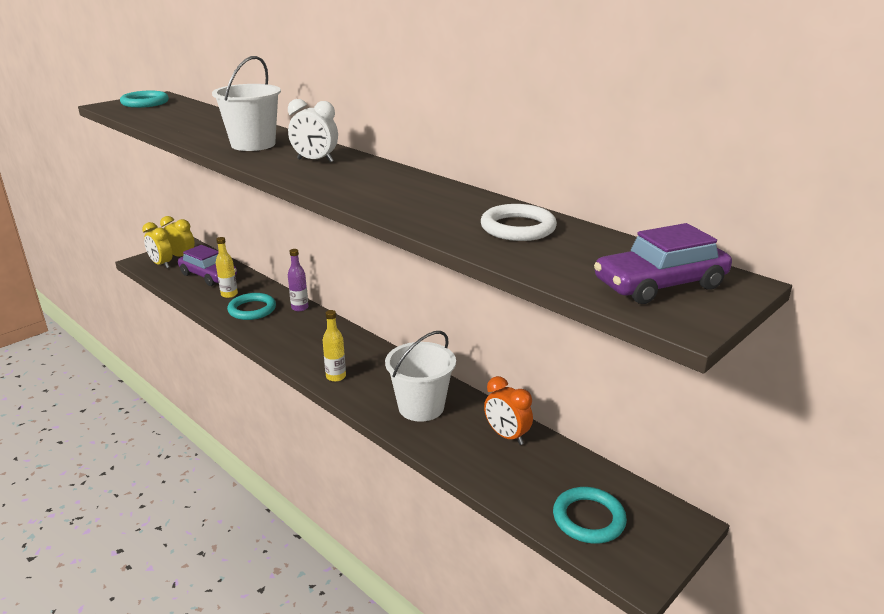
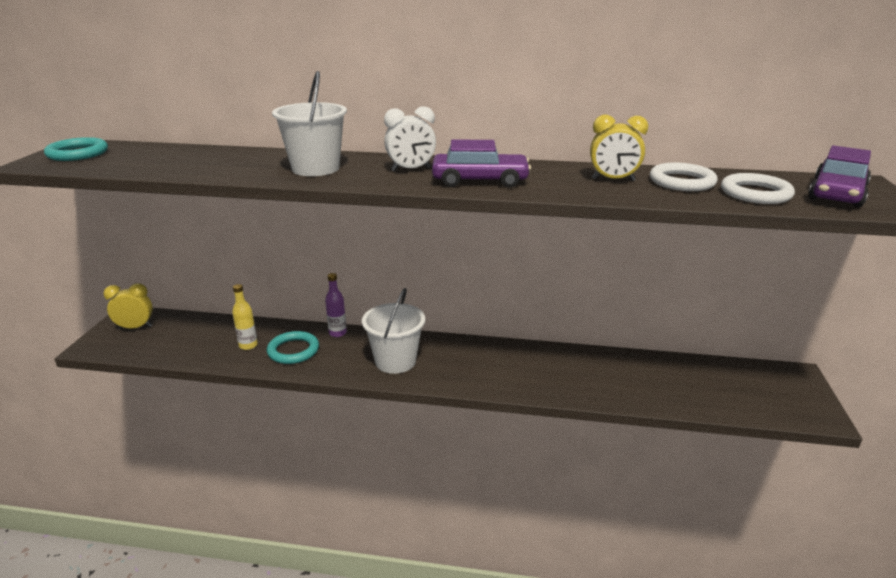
camera: 35 degrees left, 0 degrees up
yellow clock [142,222,173,268] -> yellow clock moved to [590,115,648,181]
purple car [178,245,237,286] -> purple car moved to [432,140,531,188]
yellow bottle [323,310,346,382] -> none
white bucket [385,331,456,422] -> white bucket moved to [362,288,425,374]
orange clock [484,376,533,445] -> none
turquoise ring [553,487,627,544] -> none
none -> white ring [721,173,795,204]

